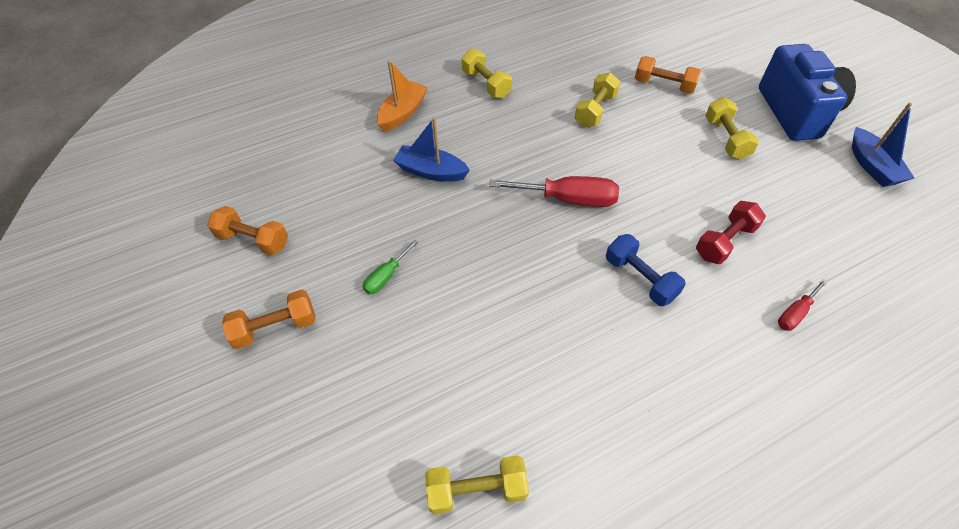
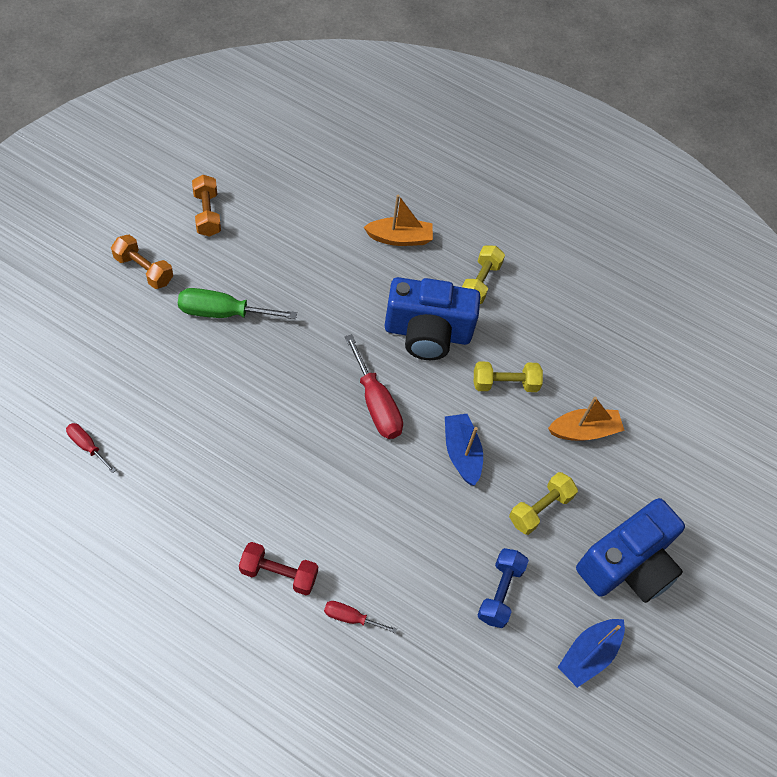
camera: 50 degrees right, 5 degrees up
green screwdriver [363,240,418,294] -> green screwdriver [178,288,297,319], size x1.84
blue boat [393,117,470,182] -> blue boat moved to [445,414,483,486]
yellow dumbbell [425,455,529,514] -> red screwdriver [66,423,116,473]
blue dumbbell [606,234,686,306] -> blue dumbbell moved to [478,548,529,628]
orange dumbbell [635,56,701,94] -> orange boat [548,397,625,441]
red dumbbell [696,201,766,264] -> red dumbbell moved to [239,542,318,595]
none -> blue camera [384,277,481,360]

